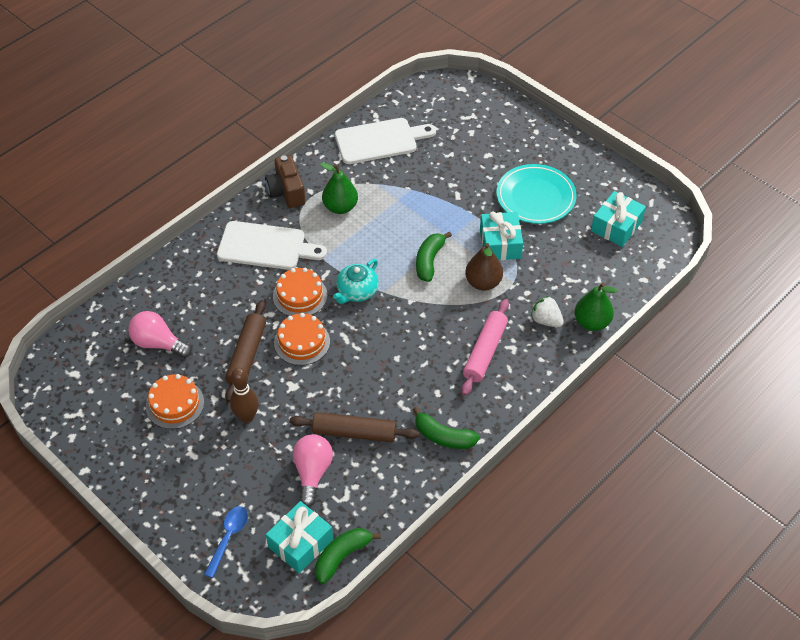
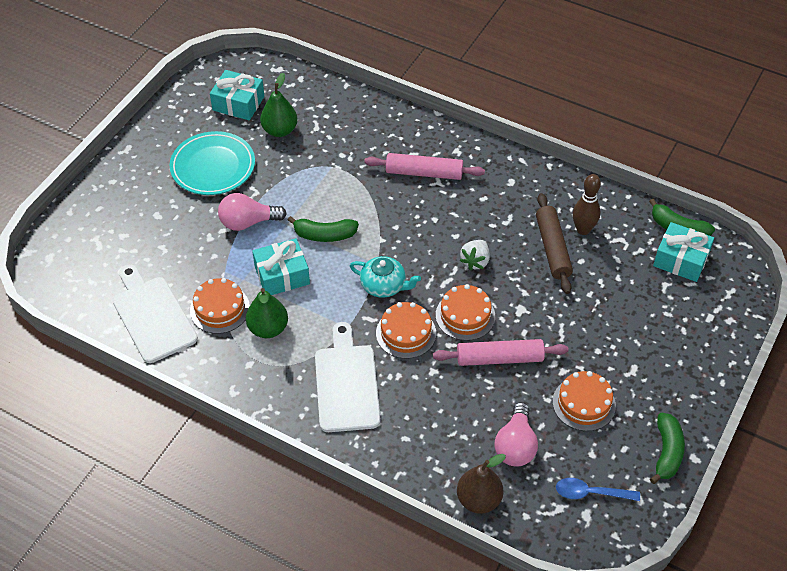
camera: 105 degrees left, 0 degrees up
blue spoon [204,506,248,578] -> blue spoon moved to [556,478,640,501]
brown rolling pin [225,300,266,402] -> pink rolling pin [433,339,569,366]
brown bowling pin [230,368,259,423] -> brown bowling pin moved to [573,174,601,235]
brown camera [265,155,305,208] -> none
pink light bulb [293,434,333,507] -> pink light bulb moved to [218,193,287,231]
green banana [413,406,480,449] -> green banana moved to [650,413,685,484]
brown pear [465,243,503,291] -> brown pear moved to [457,454,506,514]
turquoise gift [480,211,523,260] -> turquoise gift moved to [252,238,310,295]
white strawberry [531,296,564,327] -> white strawberry moved to [460,240,490,270]
green pear [574,283,617,331] -> green pear moved to [260,73,298,137]
none -> orange cake [190,278,250,334]

